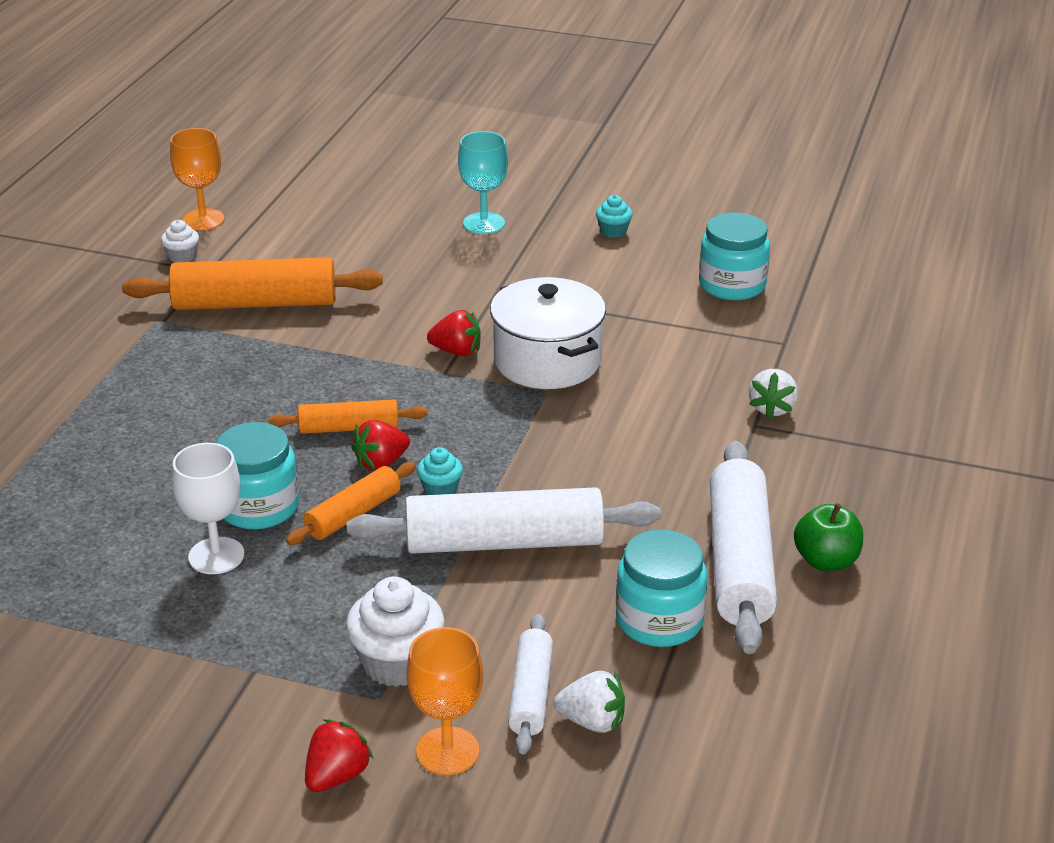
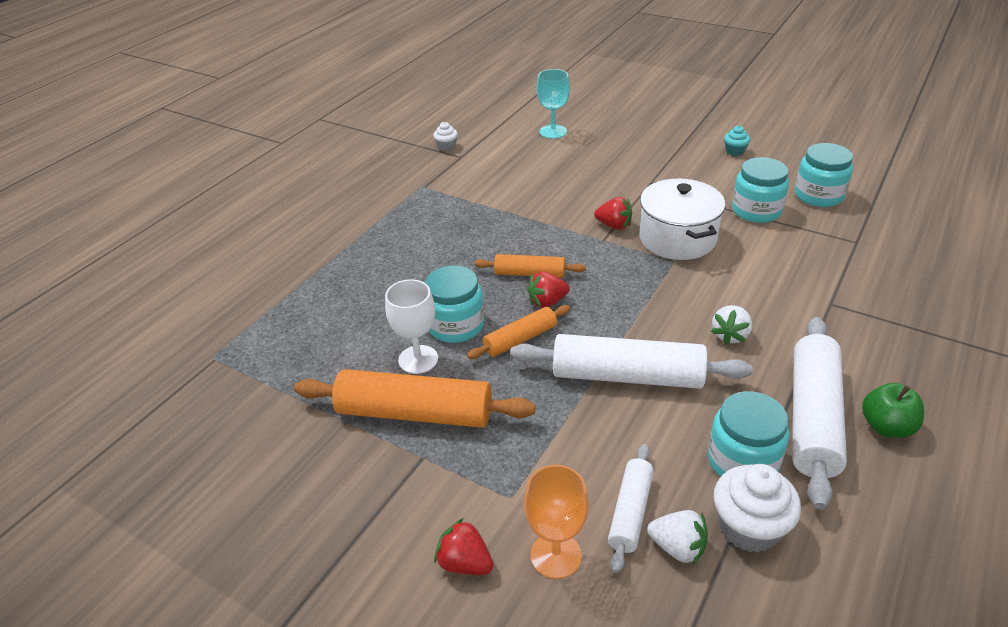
camera: 15 degrees right, 5 degrees up
orange rolling pin [122,257,383,310] -> orange rolling pin moved to [294,369,536,428]
orange goblet [170,128,225,231] -> none
red strawberry [305,719,373,792] -> red strawberry turned 105 degrees counterclockwise [434,518,493,575]
white cupcake [346,577,445,687] -> white cupcake moved to [714,464,801,553]
turquoise cupcake [417,447,463,495] -> none
turquoise goblet [458,131,508,234] -> turquoise goblet moved to [537,69,570,139]
white strawberry [749,369,798,419] -> white strawberry moved to [711,305,752,345]
none -> turquoise jar [732,157,789,223]

